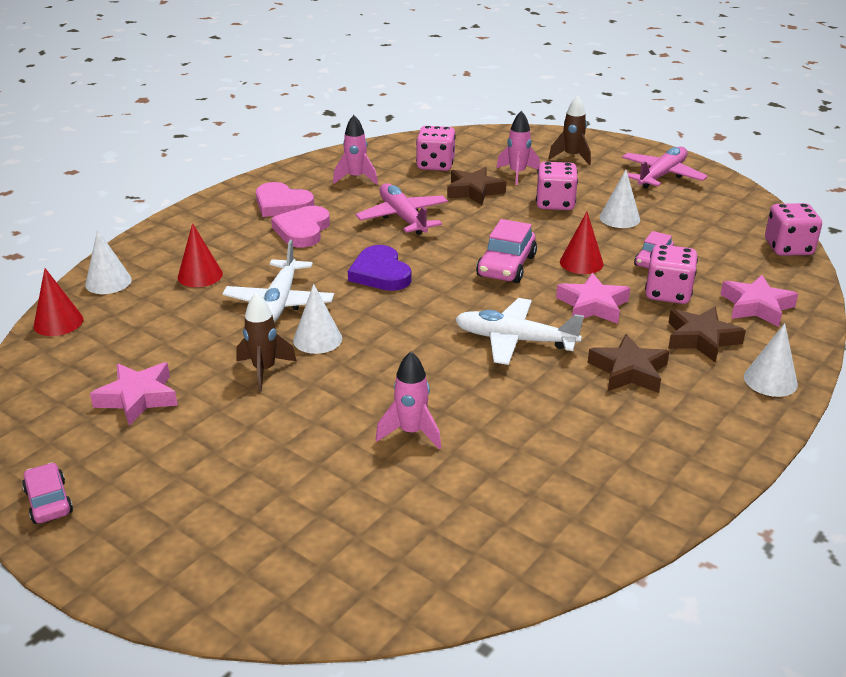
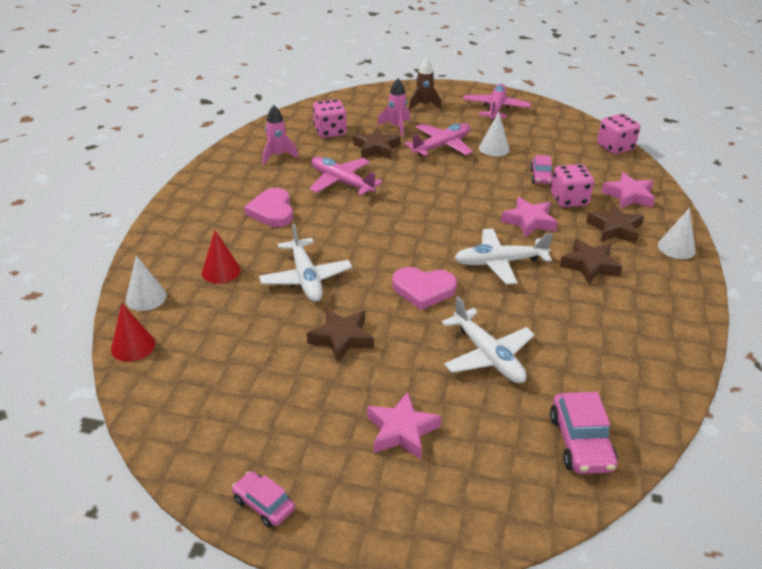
camera: 25 degrees left, 5 degrees up
pink star [90,362,178,426] -> pink star moved to [367,392,441,459]
brown rocket [237,293,297,392] -> brown star [307,308,374,363]
pink heart [256,182,314,217] -> pink heart moved to [392,267,457,310]
white cone [293,284,342,354] -> none
purple heart [348,245,412,291] -> none
pink rocket [375,351,441,450] -> white plane [442,296,535,383]
pink car [476,219,537,283] -> pink car moved to [550,392,618,474]
pink dice [536,162,578,210] -> pink plane [405,123,473,156]
red cone [560,212,604,274] -> none

